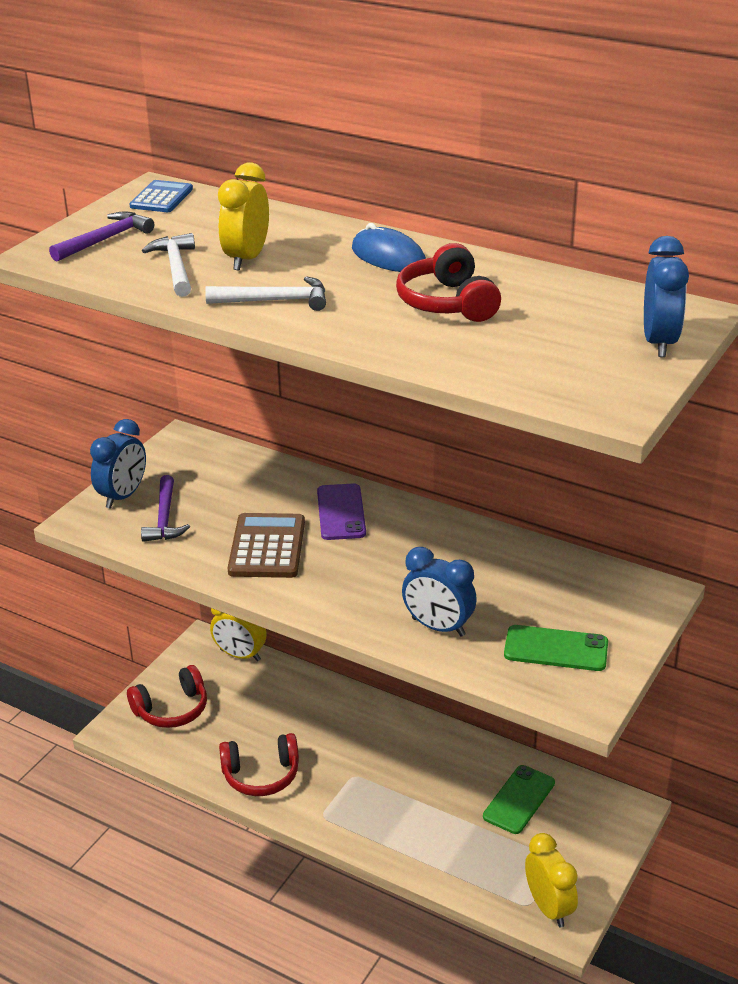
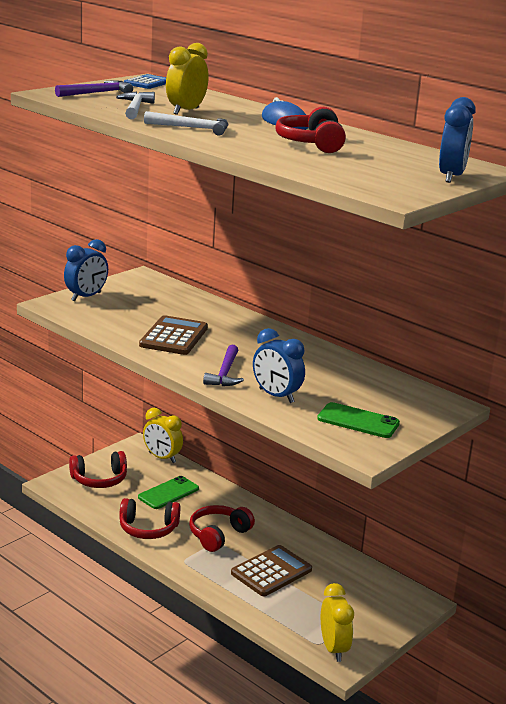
camera: 10 degrees right, 10 degrees down
purple hammer [141,475,190,542] -> purple hammer moved to [203,344,244,386]
purple phone [317,484,366,540] -> none
green phone [483,765,555,834] -> green phone moved to [138,476,199,509]
none -> red headphones [189,505,255,552]
none -> brown calculator [231,545,312,596]

